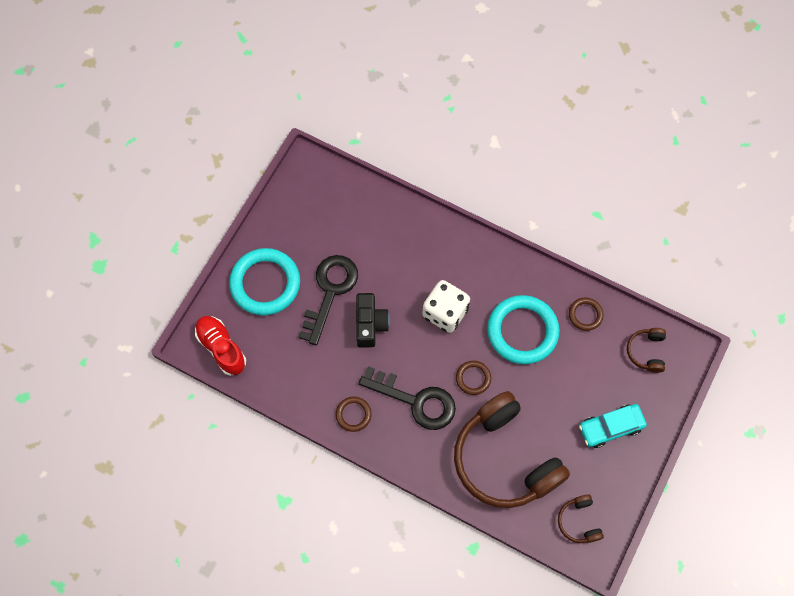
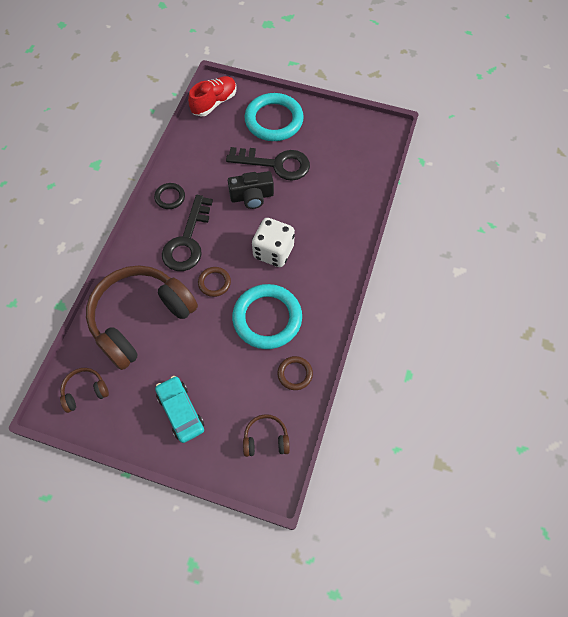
camera: 80 degrees right, 5 degrees down
brown ring [336,397,372,432] -> black ring [154,183,185,209]

